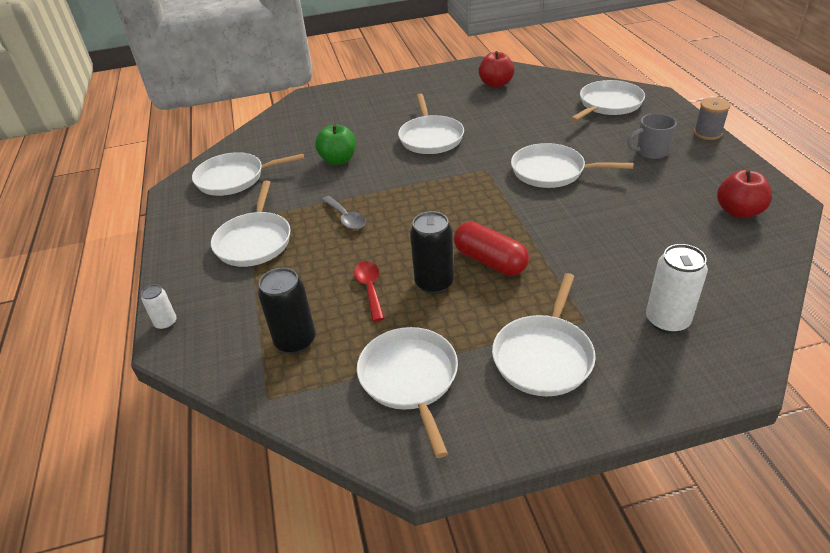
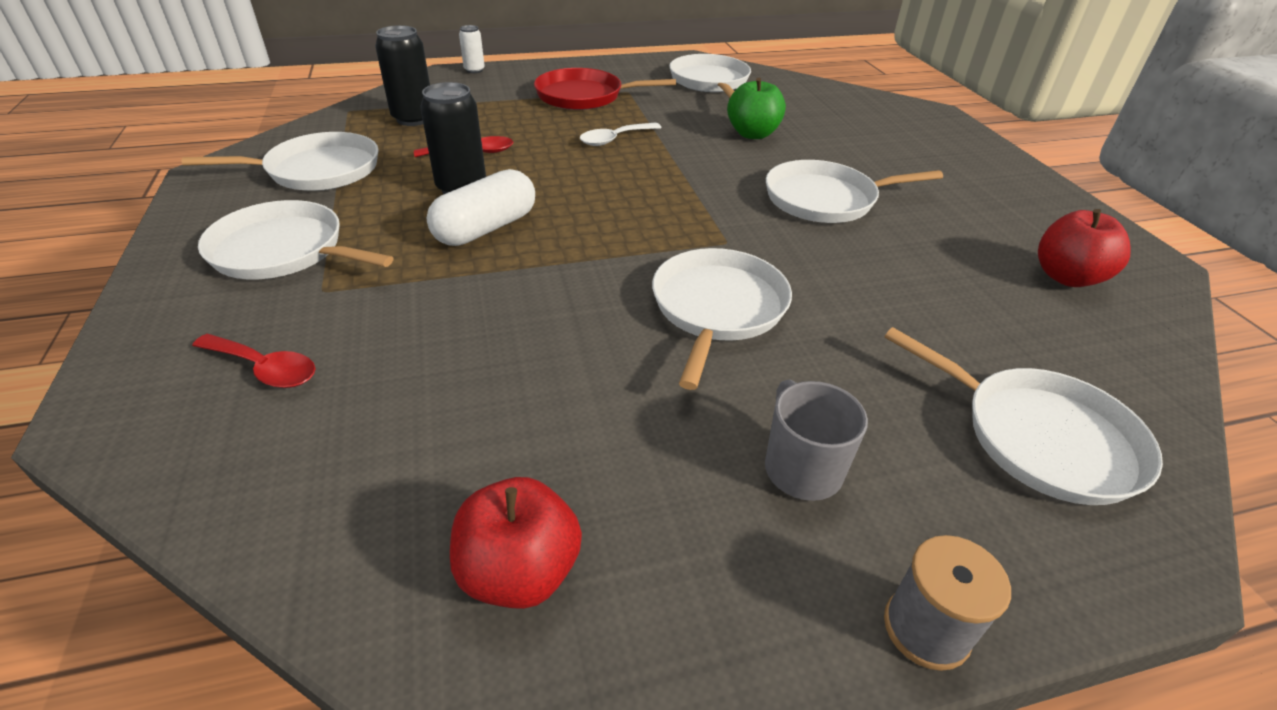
camera: 85 degrees right, 0 degrees up
white pan [211,181,291,267] -> red pan [534,68,676,110]
grey spoon [322,196,366,230] -> white spoon [580,123,662,146]
red capsule [454,222,529,276] -> white capsule [426,169,535,246]
white can [646,244,708,333] -> red spoon [192,334,316,388]

